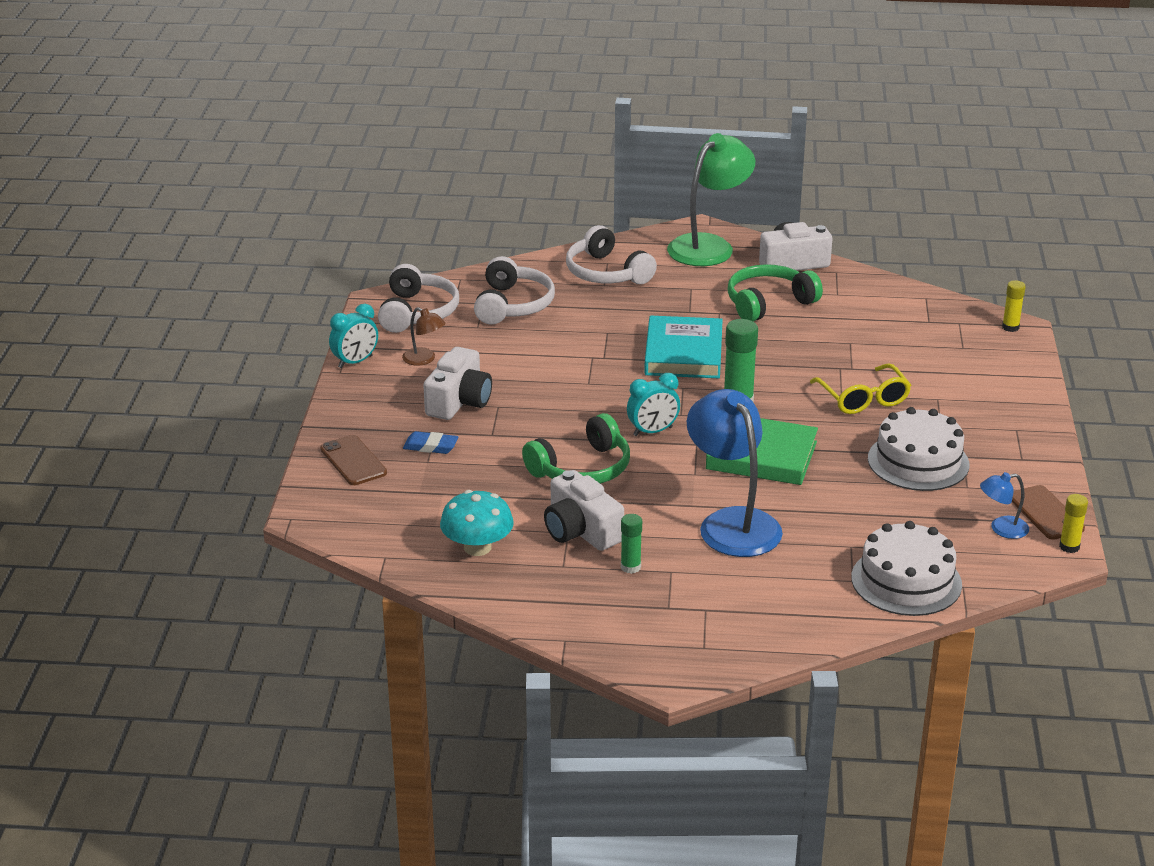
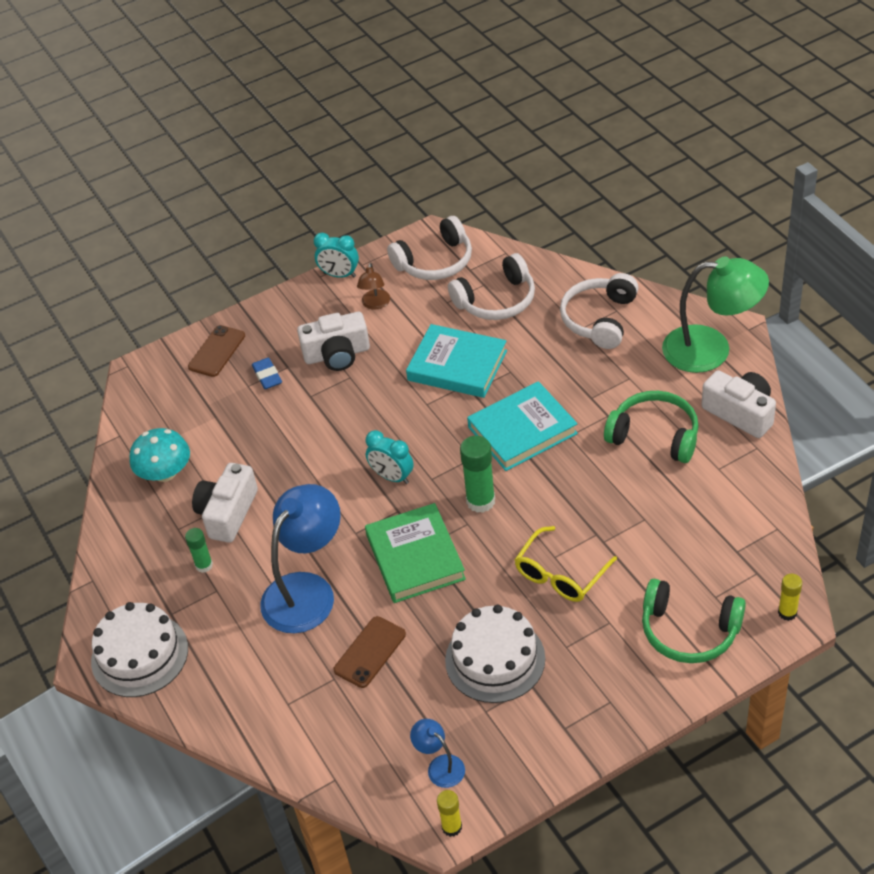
camera: 60 degrees right, 15 degrees up
green headphones [522,413,630,484] -> green headphones moved to [642,579,746,663]
white cake [851,521,962,616] -> white cake moved to [91,602,188,697]
brown phone [1012,485,1085,540] -> brown phone moved to [334,616,406,688]
none -> turquoise book [406,324,507,398]

